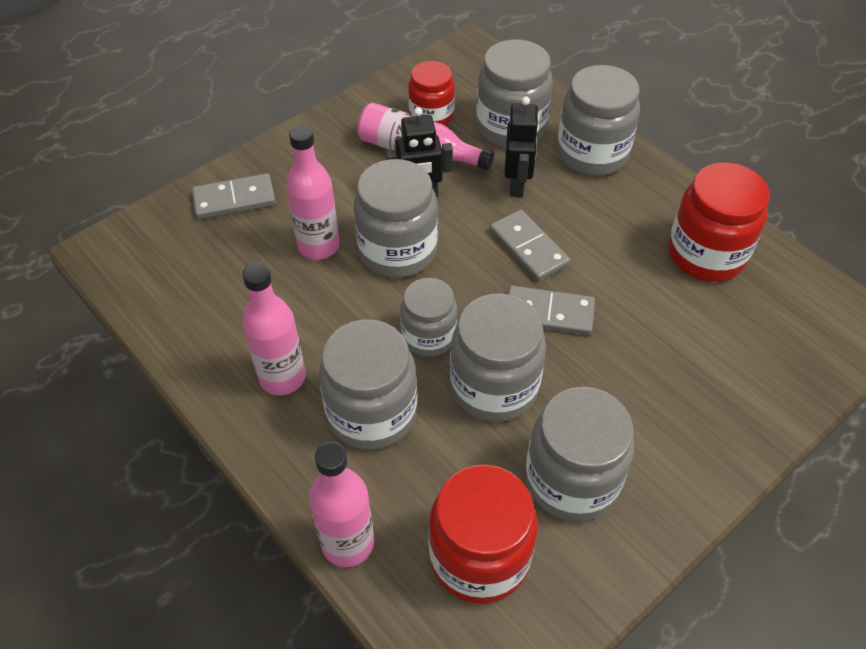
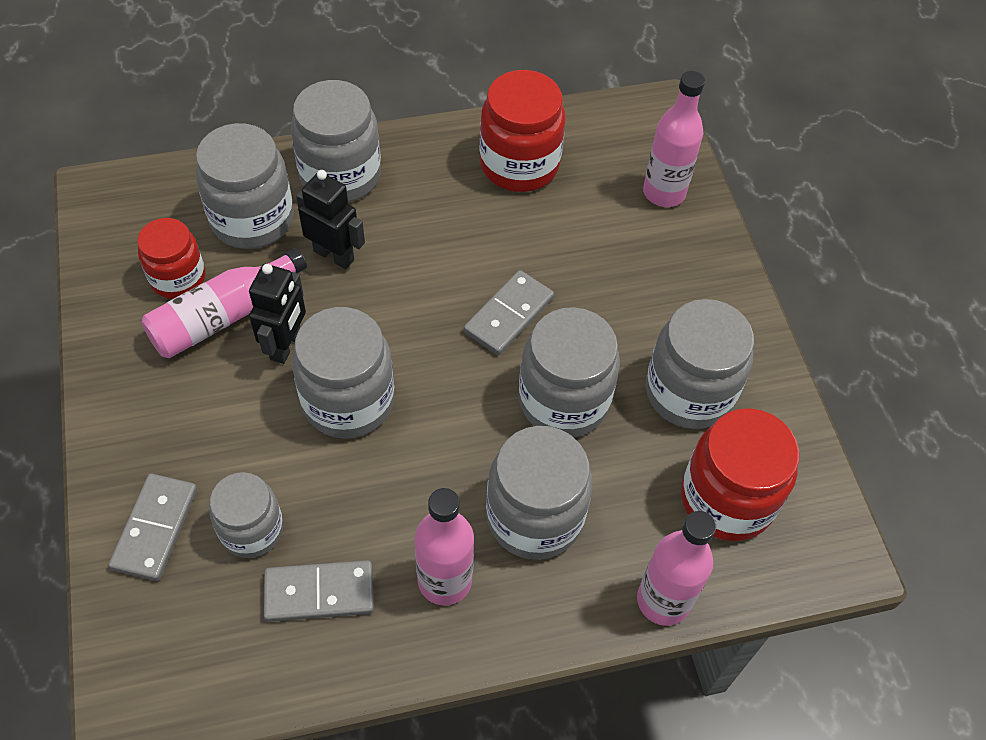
camera: 65 degrees left, 5 degrees up
pink bottle [286,125,339,260] -> pink bottle moved to [643,71,705,207]
grey jar [400,278,457,357] -> grey jar moved to [209,472,283,558]
grey domino [490,210,570,282] -> grey domino moved to [264,560,374,622]

